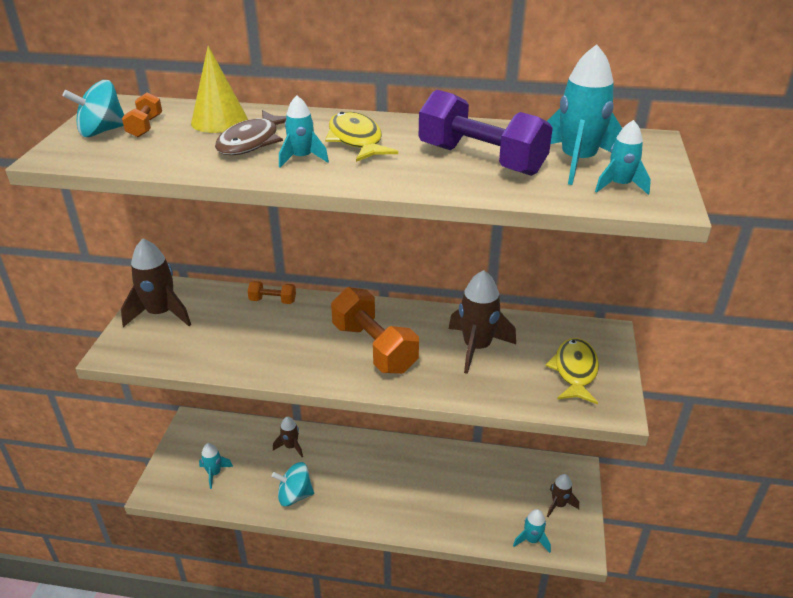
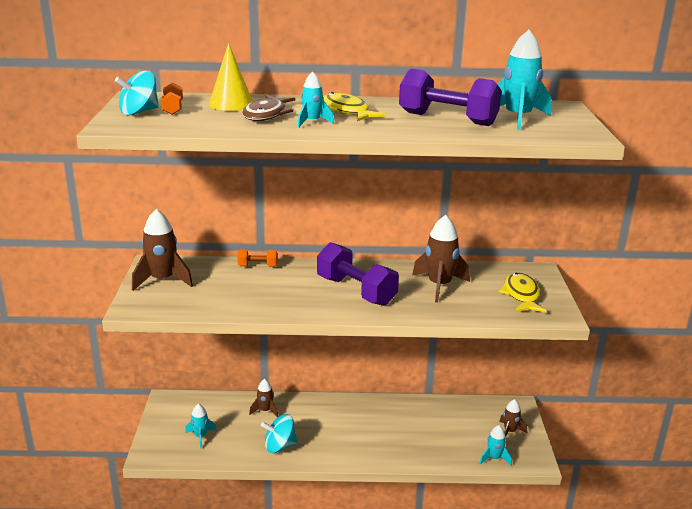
camera: 10 degrees left, 10 degrees down
orange dumbbell [331,287,419,374] -> purple dumbbell [317,242,399,306]
turquoise rocket [595,120,651,195] -> none

